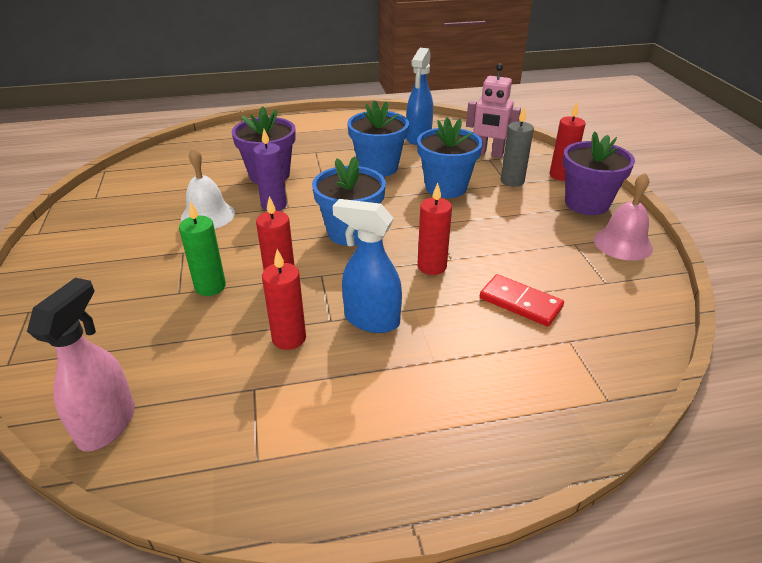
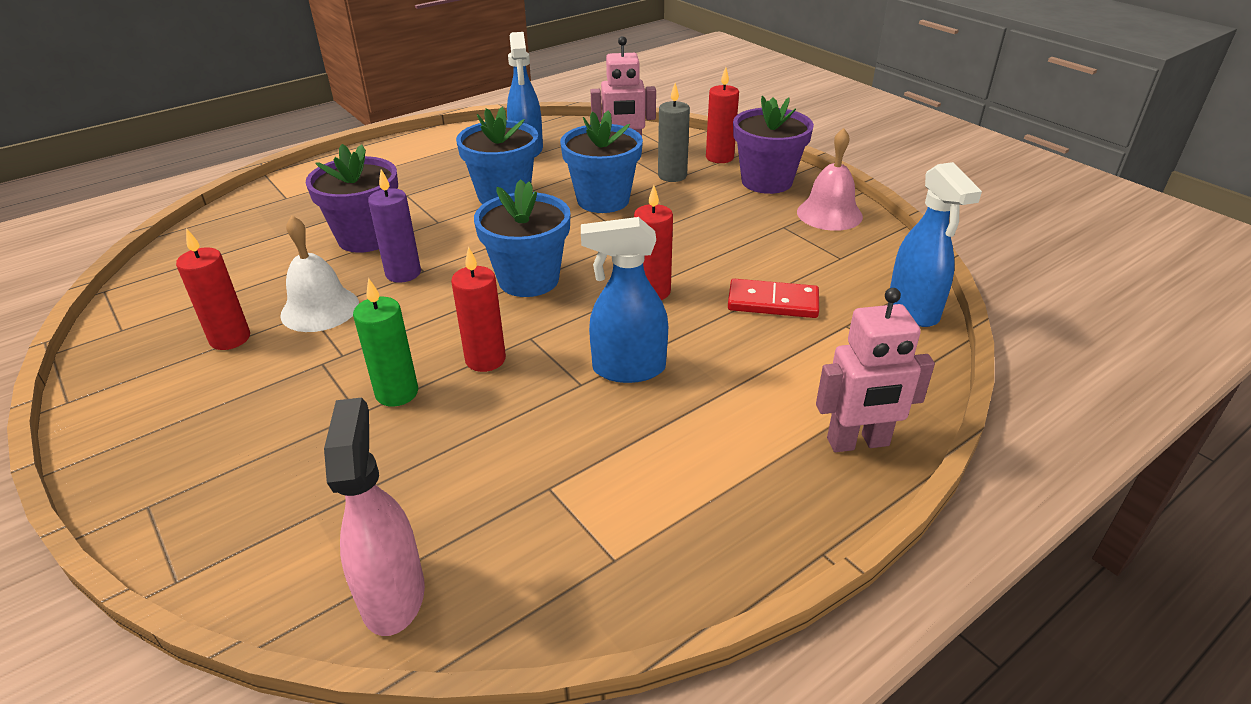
camera: 25 degrees left, 0 degrees up
red candle [262,249,306,350] -> red candle moved to [176,228,250,350]
none -> pink robot [816,288,935,452]
none -> blue spray bottle [890,162,982,327]

